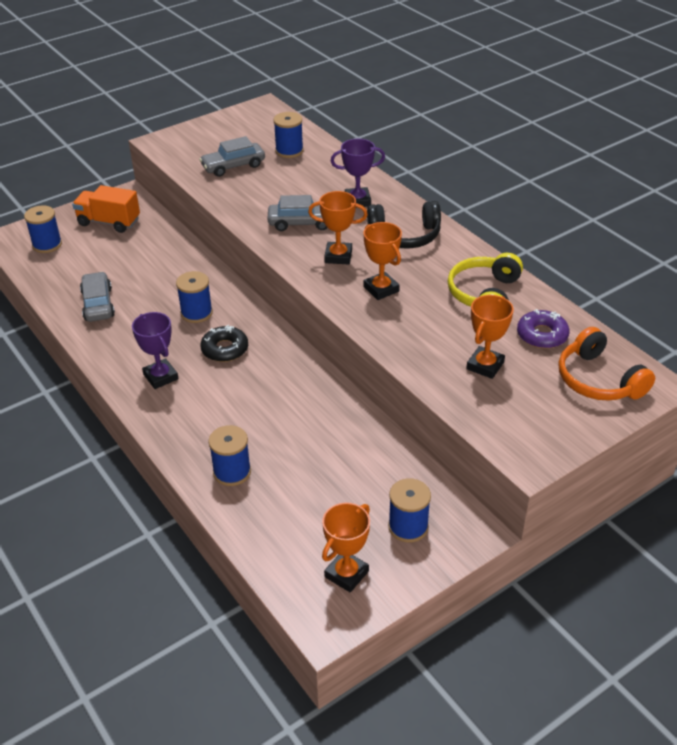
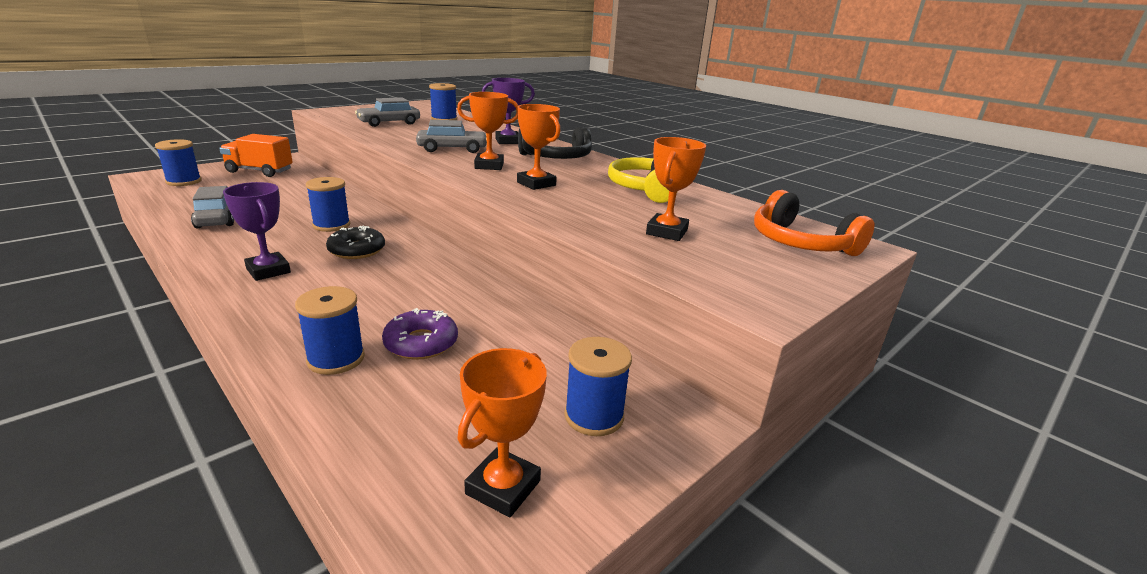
camera: 10 degrees left, 15 degrees down
purple donut [517,309,570,349] -> purple donut moved to [382,308,458,360]

